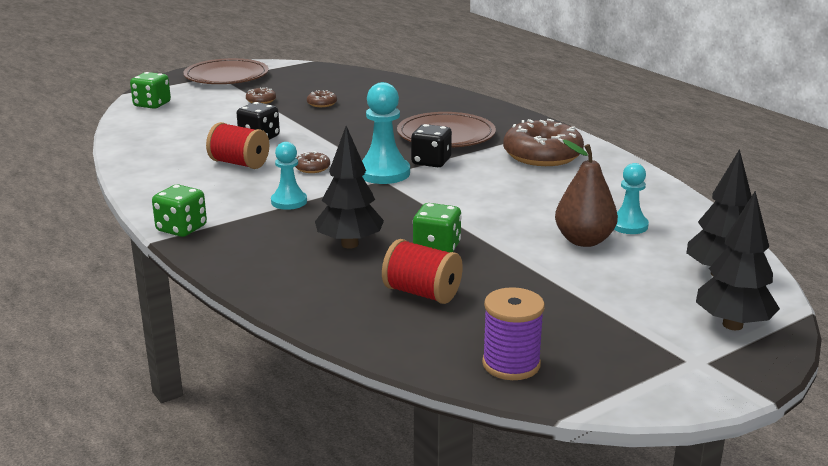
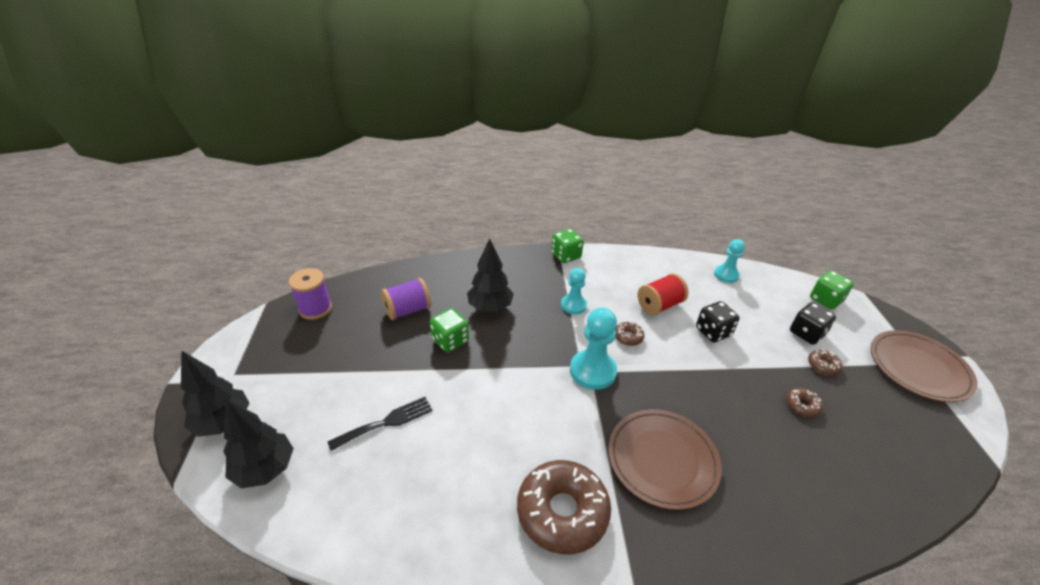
camera: 120 degrees right, 15 degrees up
red spool [382,239,463,304] -> purple spool [381,278,431,320]
black dice [411,124,452,167] -> black dice moved to [790,302,836,345]
brown pear [555,140,618,247] -> black fork [327,397,433,451]
turquoise pawn [614,163,649,234] -> turquoise pawn moved to [714,239,745,283]

